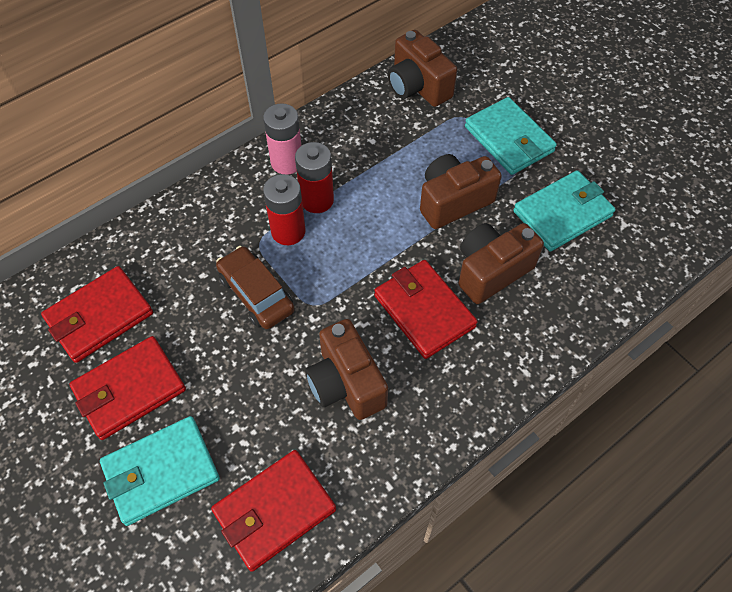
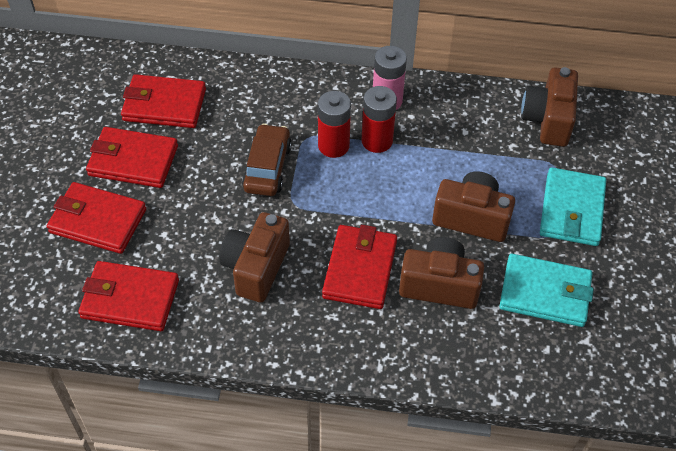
camera: 45 degrees right, 5 degrees down
turquoise wallet [100,416,220,526] -> red wallet [47,182,146,254]

